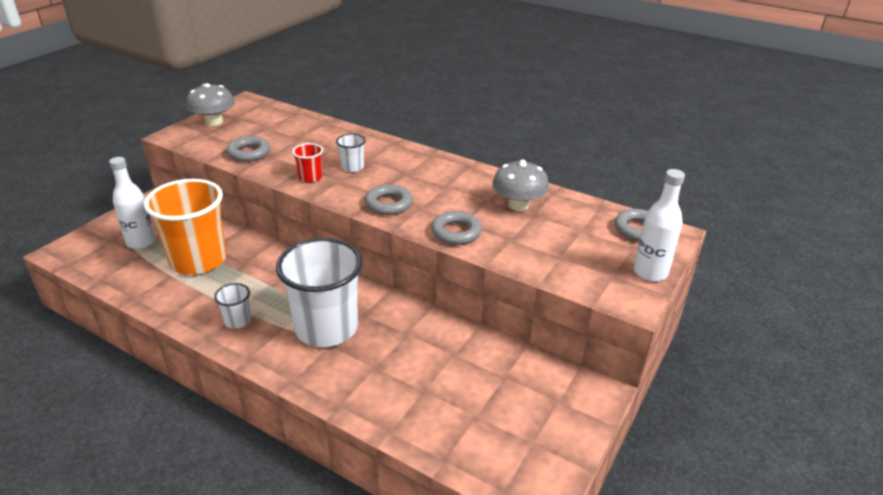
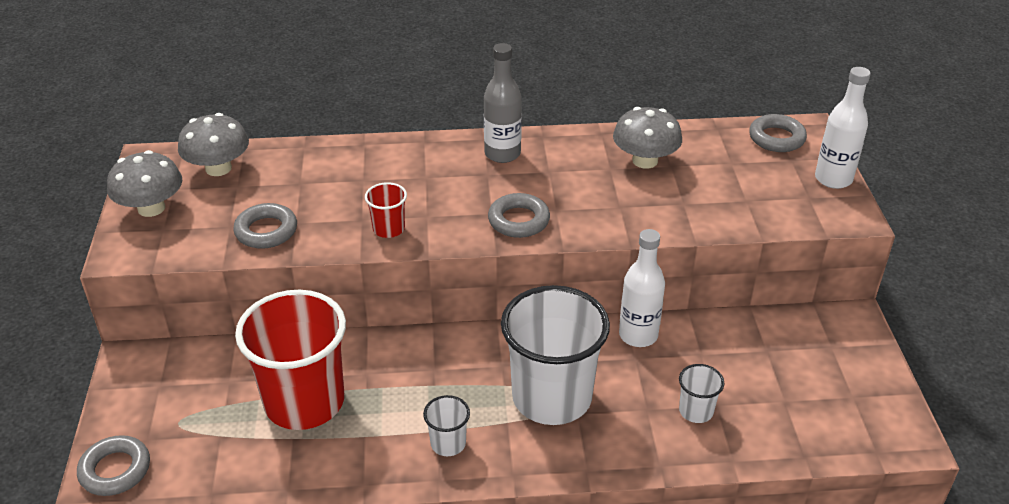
camera: 35 degrees left, 5 degrees up
white bottle [109,157,156,249] -> white bottle moved to [619,229,665,347]
orange cup [144,179,227,275] -> red cup [235,290,346,430]
white cup [336,134,366,172] -> white cup moved to [679,364,725,423]
grey ring [431,211,482,245] -> grey ring moved to [77,435,150,496]
none -> grey mushroom [178,113,249,176]
none -> grey bottle [484,43,522,163]

